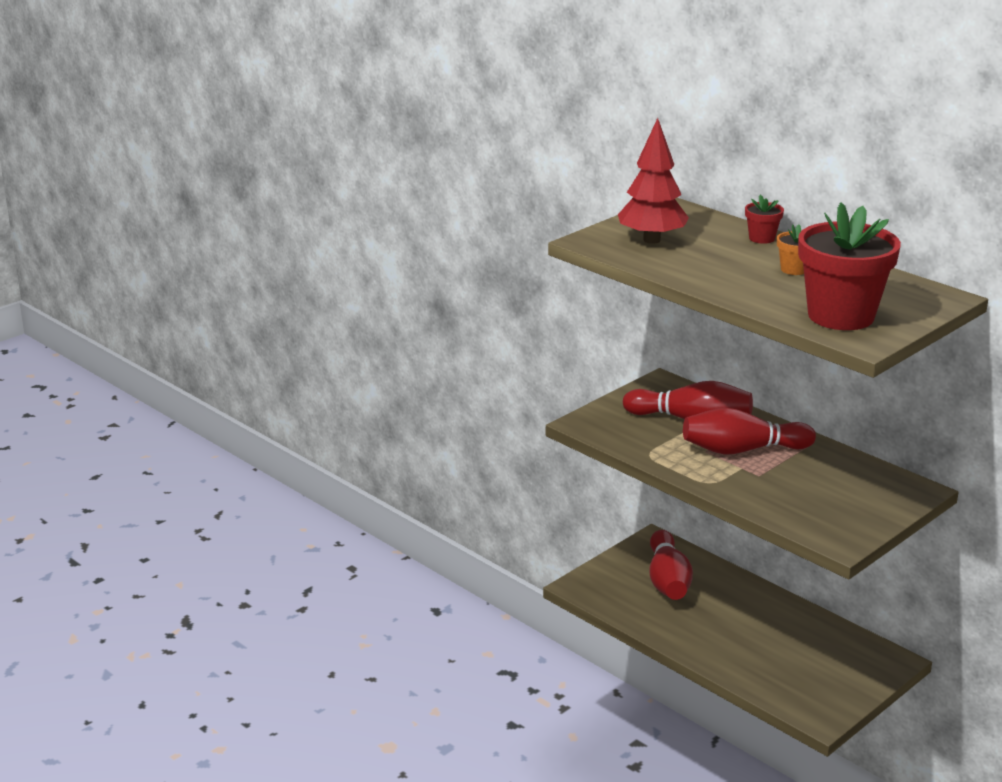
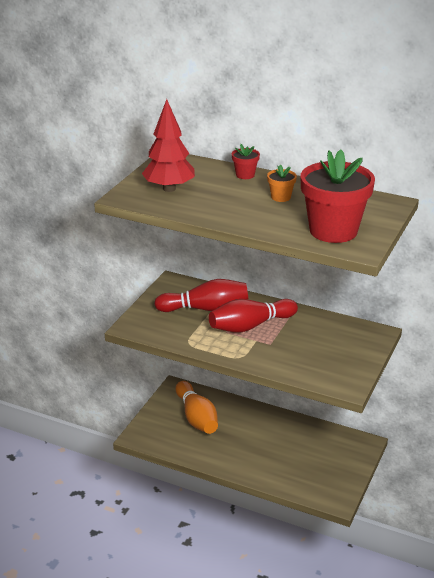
camera: 20 degrees left, 5 degrees up
red bowling pin [649,530,693,600] -> orange bowling pin [175,381,218,434]

